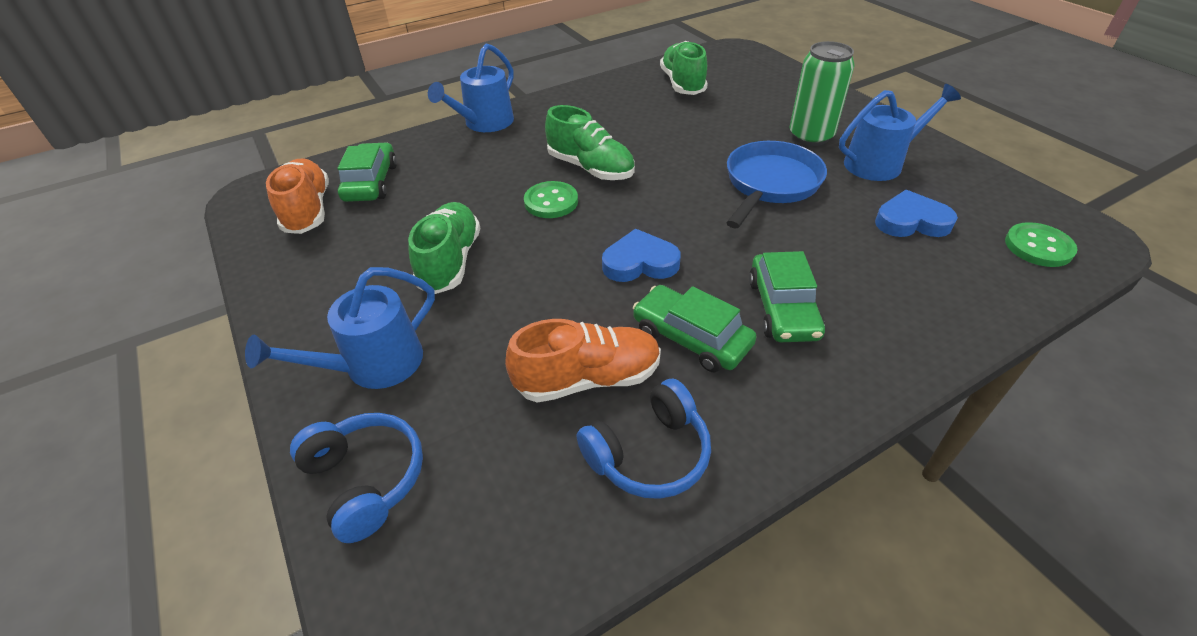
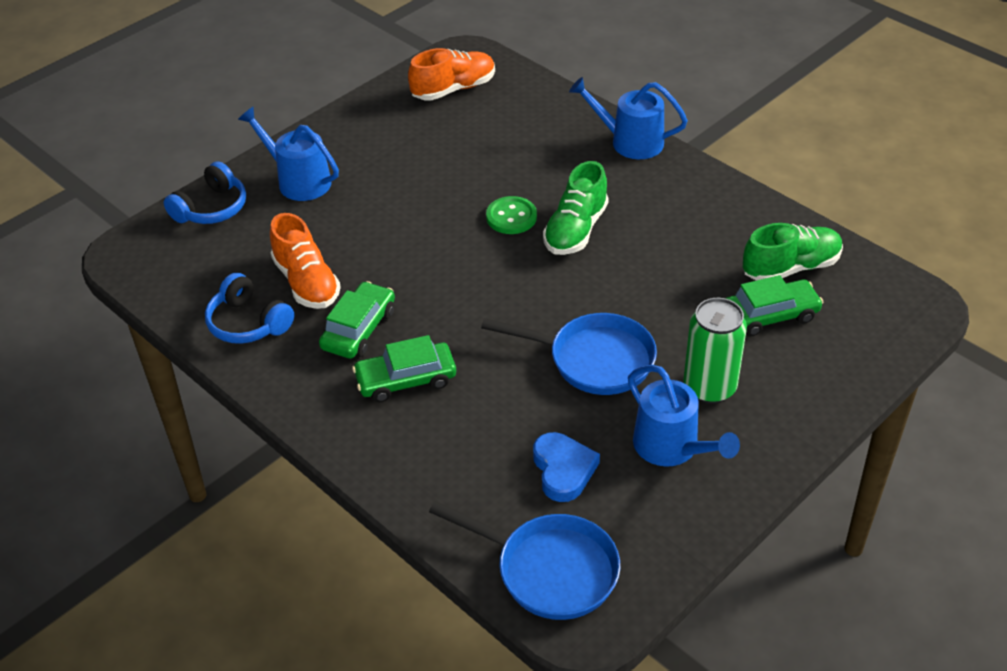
camera: 75 degrees right, 0 degrees up
green car [338,143,397,202] -> green car moved to [725,275,824,336]
green shoe [408,202,481,294] -> none
blue heart [602,229,681,282] -> none
green button [1005,222,1078,267] -> blue pan [429,501,620,620]

